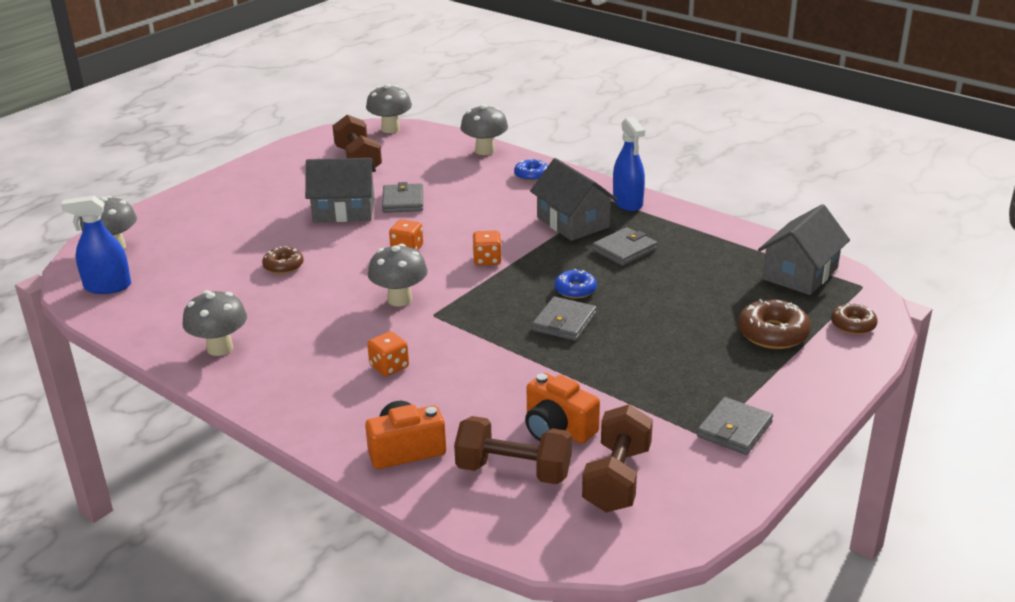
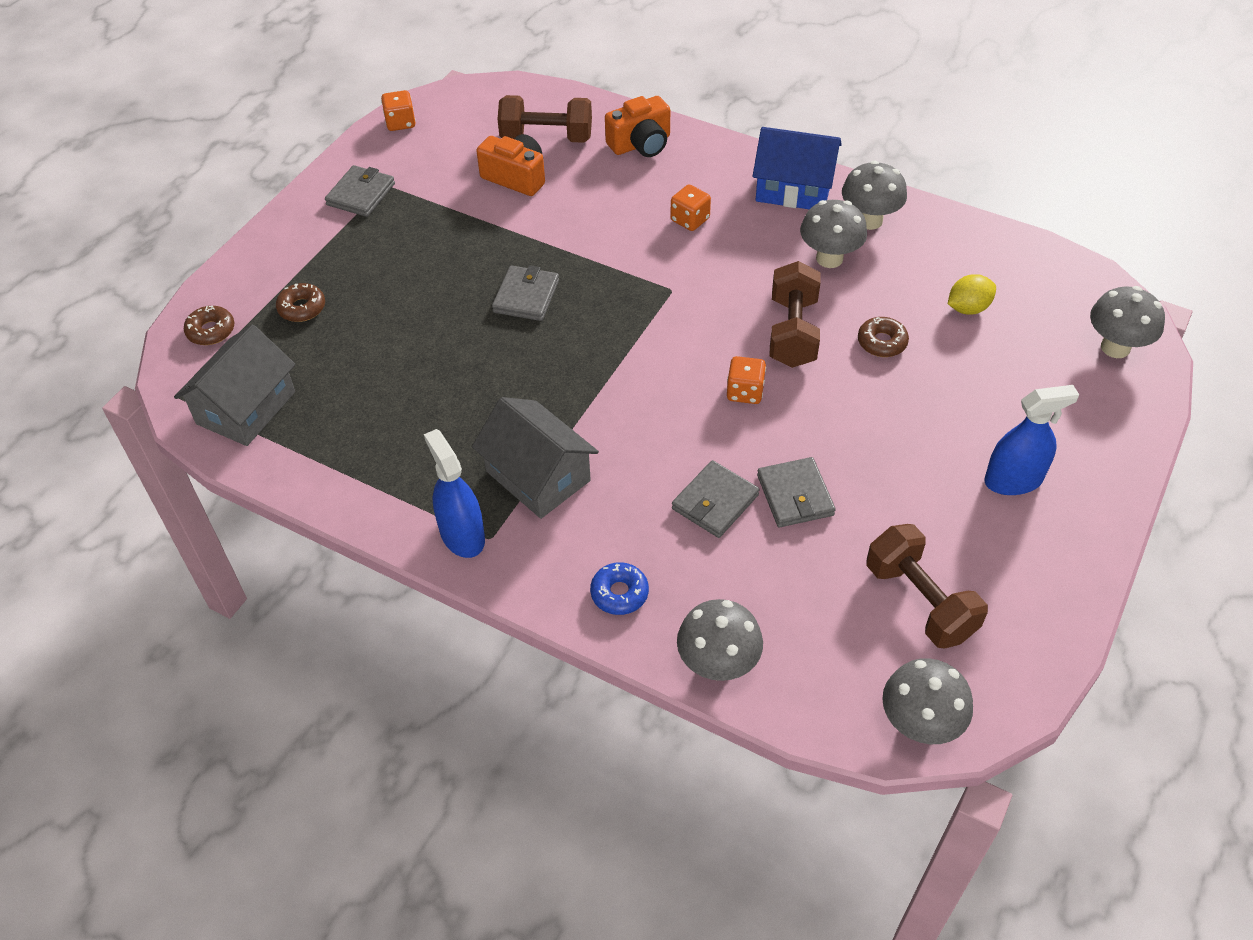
camera: 170 degrees right, 20 degrees up
blue spray bottle [61,196,131,294] -> blue spray bottle moved to [984,385,1079,495]
grey house [305,158,376,222] -> none
grey mushroom [368,244,428,307] -> grey mushroom moved to [800,200,867,268]
orange dice [473,231,502,266] -> orange dice moved to [381,90,416,131]
blue donut [555,269,597,299] -> none
brown dumbbell [582,404,653,512] -> brown dumbbell moved to [769,261,821,368]
grey wallet [592,227,657,266] -> grey wallet moved to [672,460,759,538]
brown donut [738,299,811,349] -> brown donut [276,283,325,322], size x0.64
none -> blue house [753,127,842,209]
none -> yellow lemon [948,274,996,315]

